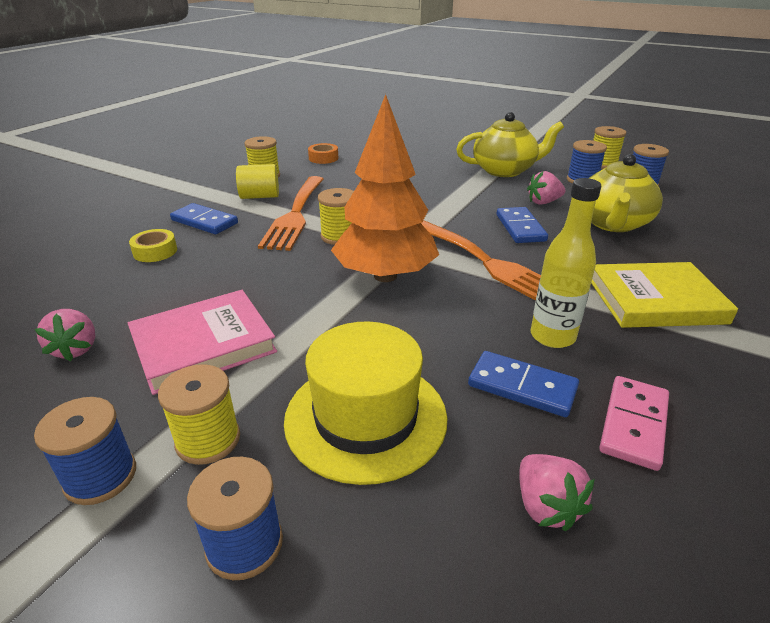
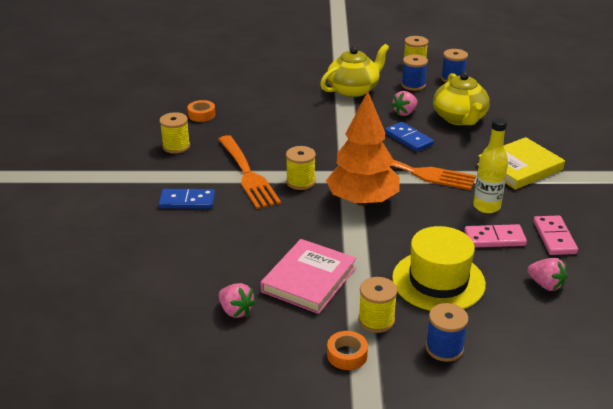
camera: 30 degrees left, 0 degrees up
blue spool [34,397,136,505] -> orange tape [327,331,368,370]
yellow tape [129,229,177,262] -> none
yellow cylinder [236,164,279,199] -> none
blue domino [468,351,579,417] -> pink domino [464,224,527,248]

